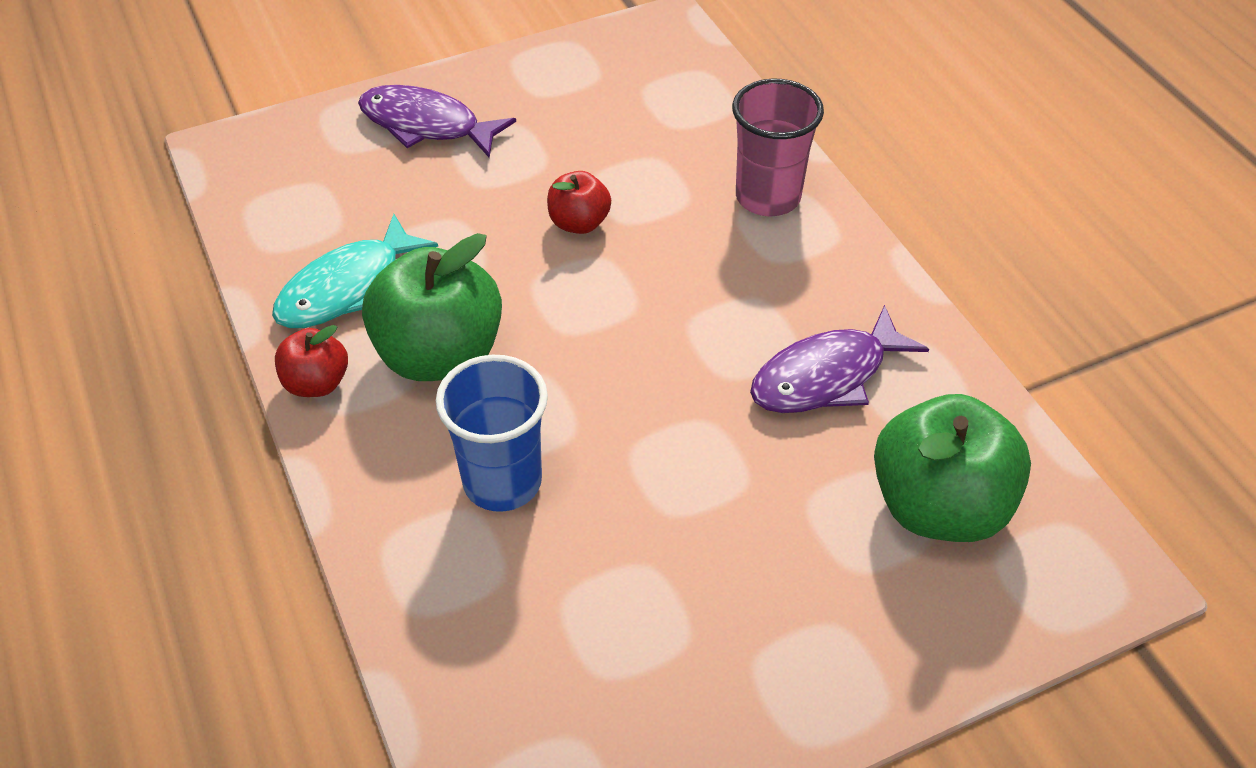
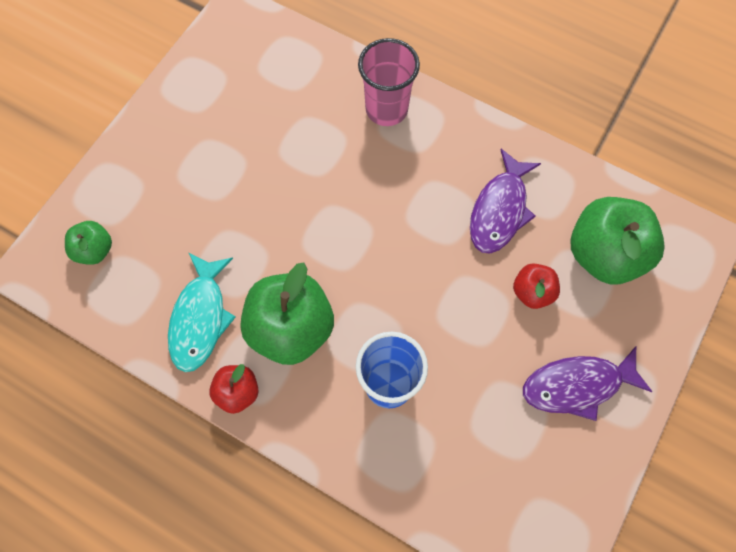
camera: 35 degrees left, 20 degrees up
purple fish [358,85,516,158] -> purple fish moved to [523,346,653,421]
red apple [547,171,611,234] -> red apple moved to [513,263,560,309]
none -> green apple [65,221,112,265]

